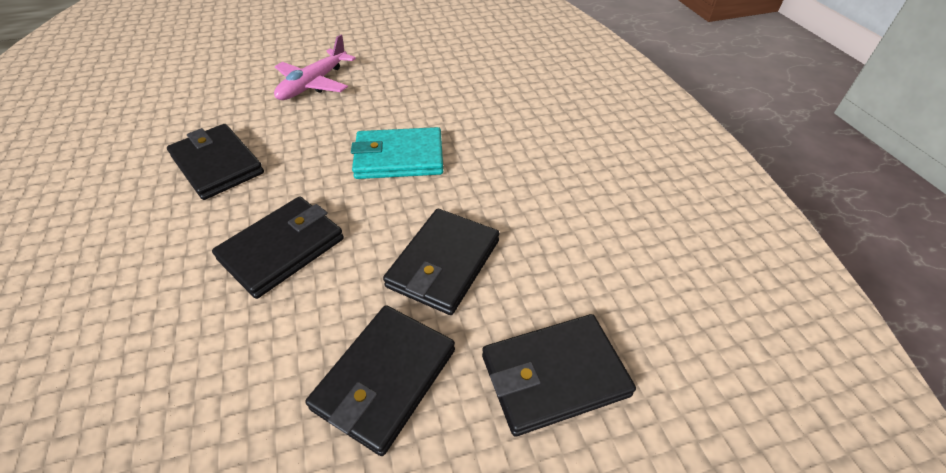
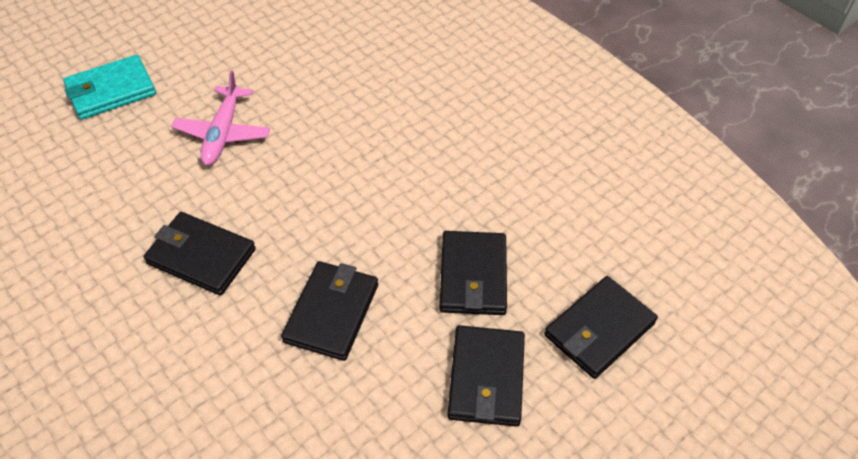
camera: 25 degrees left, 5 degrees up
turquoise wallet [351,127,443,179] -> turquoise wallet moved to [63,55,156,120]

